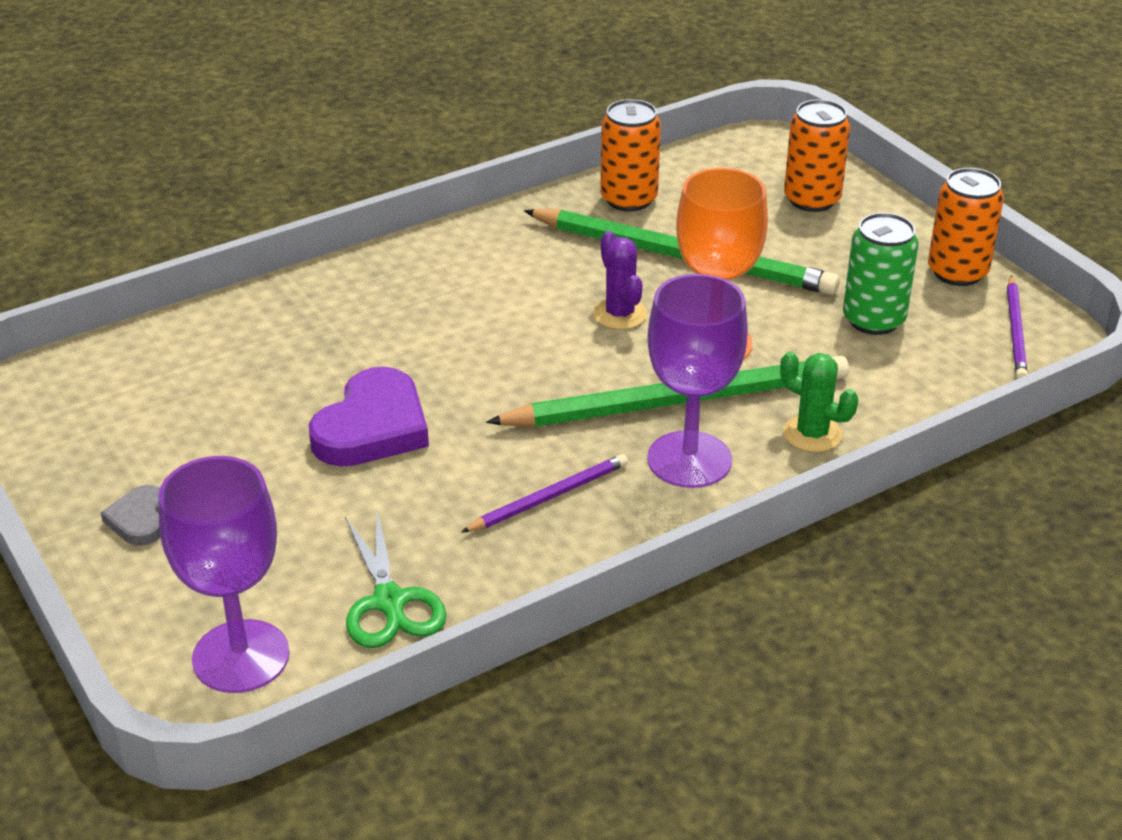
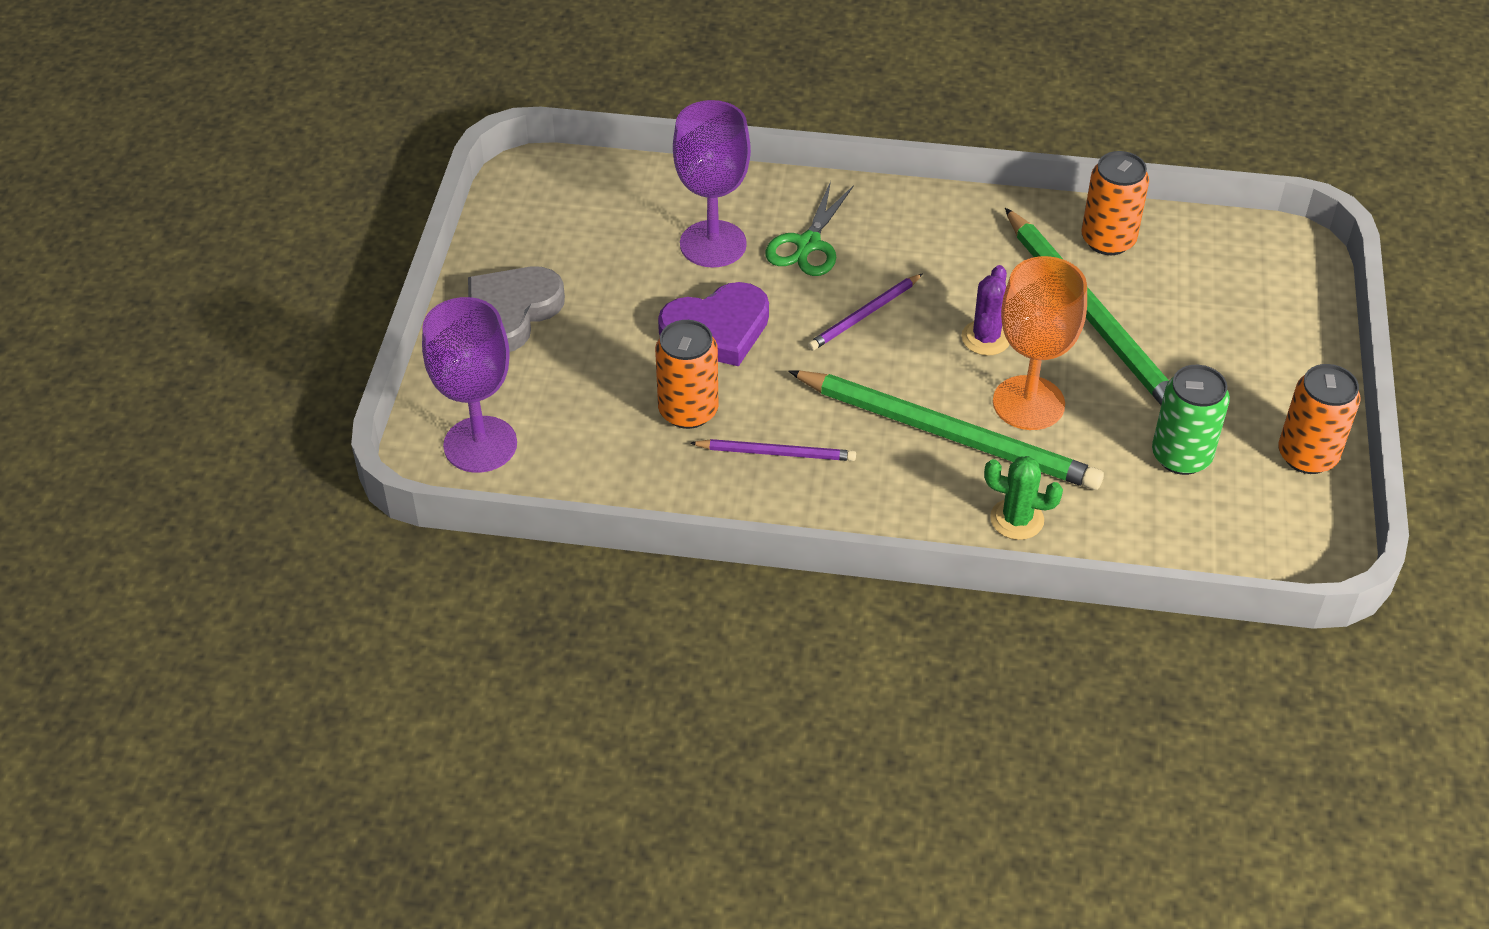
camera: 40 degrees right, 10 degrees up
grey heart [101,485,160,546] -> grey heart [468,267,565,352], size x1.91
green scissors [345,509,446,648] -> green scissors moved to [765,181,854,276]
purple goblet [647,274,748,488] -> purple goblet moved to [673,100,751,267]
green cactus [780,352,858,452] -> green cactus turned 60 degrees counterclockwise [984,456,1063,540]
orange can [784,99,850,212] -> orange can moved to [655,320,719,429]
purple pencil [1007,276,1028,379] -> purple pencil moved to [808,273,923,351]

